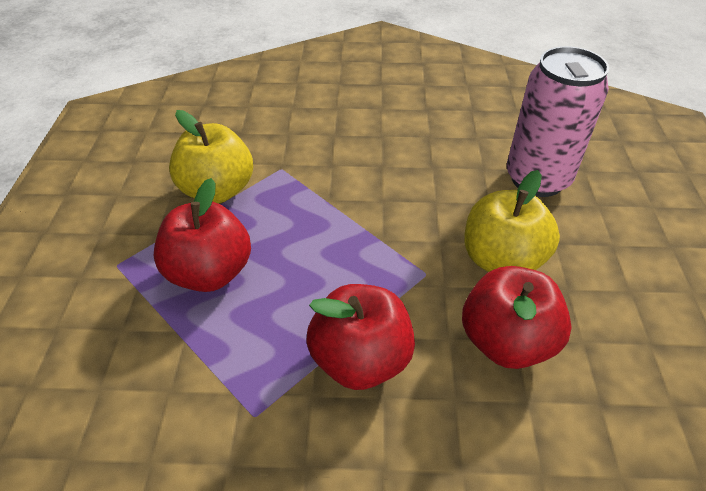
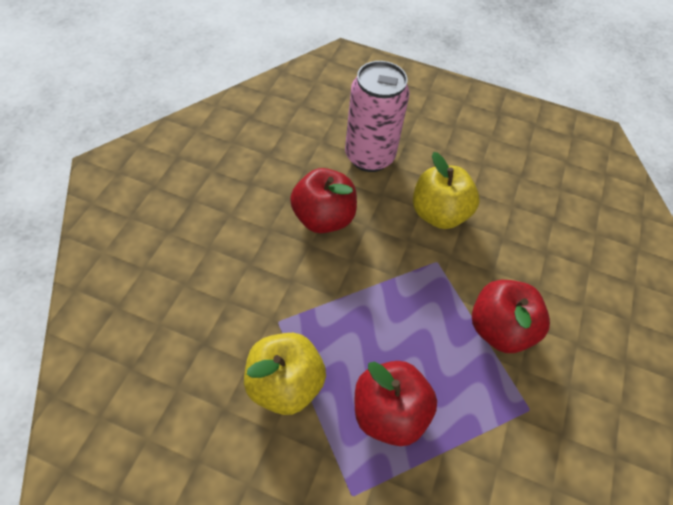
camera: 75 degrees left, 10 degrees up
red apple [462,266,572,369] -> red apple moved to [290,168,357,233]

